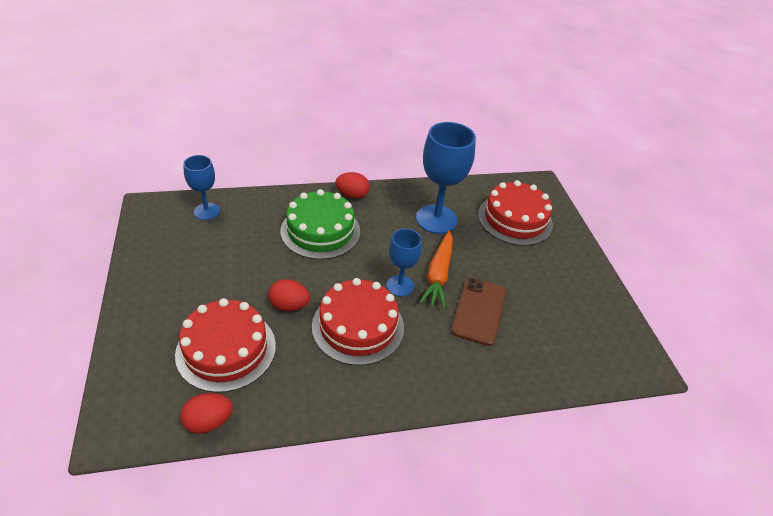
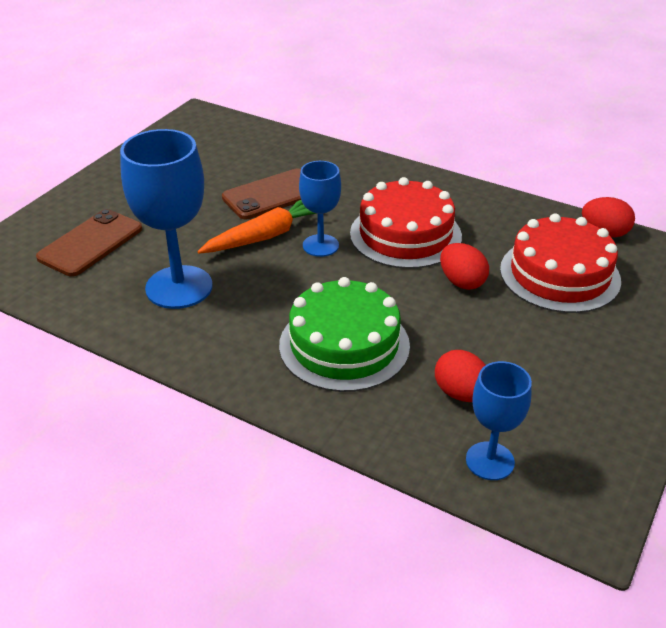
camera: 135 degrees left, 5 degrees down
red egg [336,172,370,199] -> red egg moved to [435,350,485,402]
red cake [478,180,553,246] -> brown phone [36,209,142,277]

